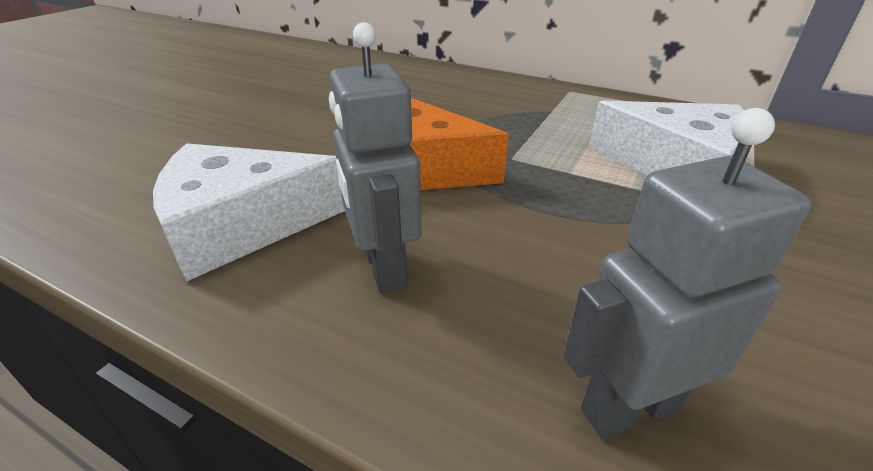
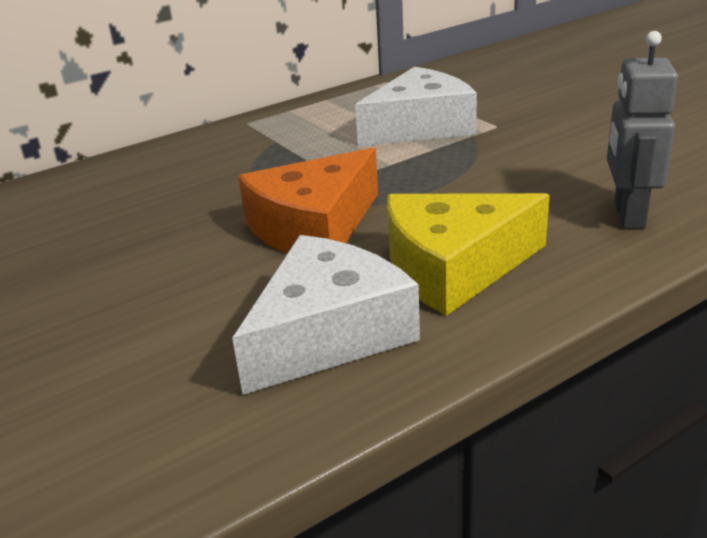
camera: 60 degrees left, 5 degrees down
white cheese [153,143,345,282] -> white cheese turned 150 degrees counterclockwise [232,235,420,395]
grey robot [329,22,422,293] -> yellow cheese [387,193,550,316]

